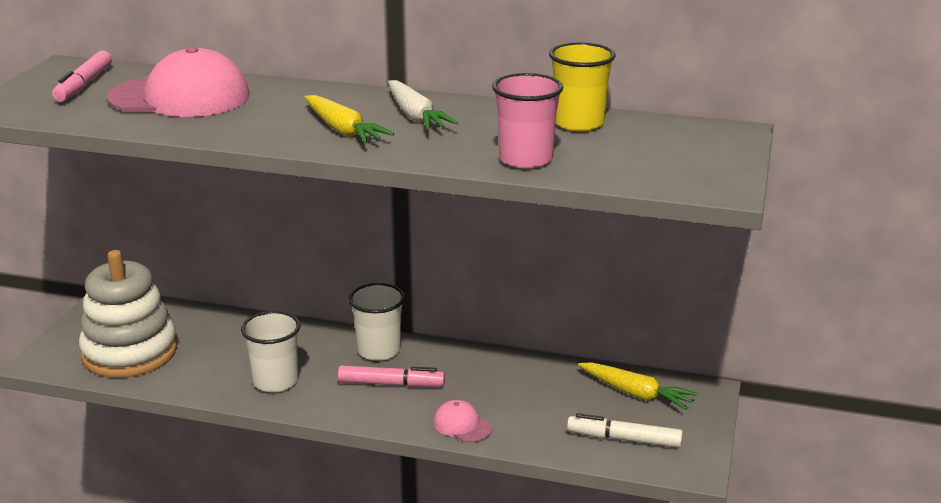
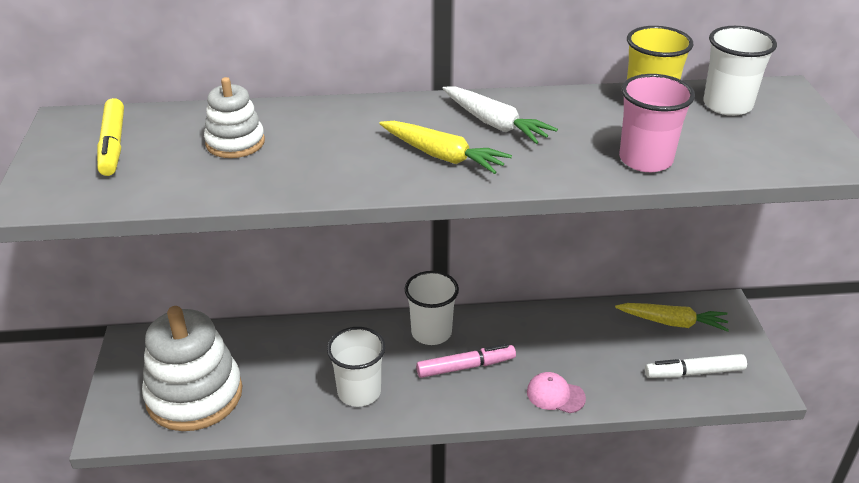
camera: 20 degrees left, 10 degrees up
pink marker [52,50,112,102] -> yellow marker [97,98,124,176]
pink cap [107,46,250,117] -> white stacking toy [204,77,265,158]
none -> white cup [703,26,777,116]

